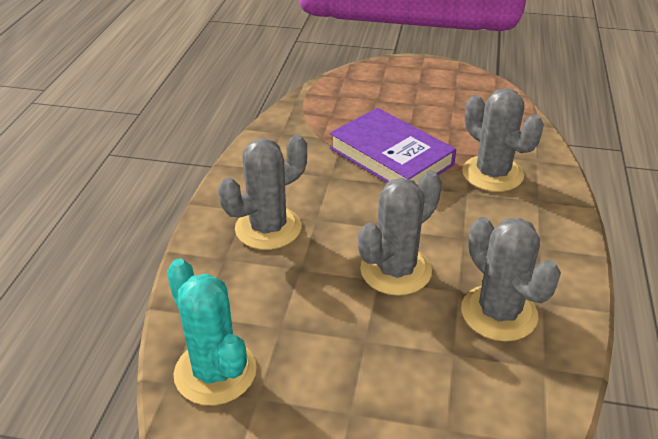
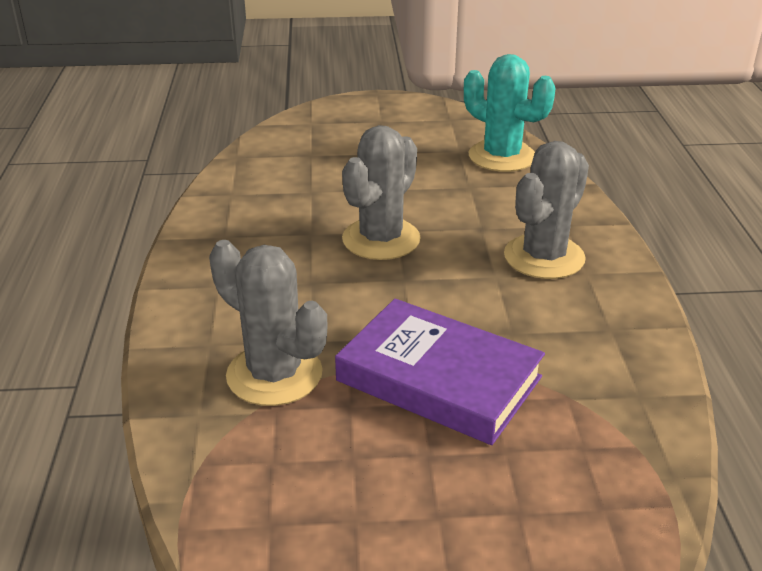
camera: 165 degrees right, 5 degrees down
grey cactus [461,217,561,341] -> none

